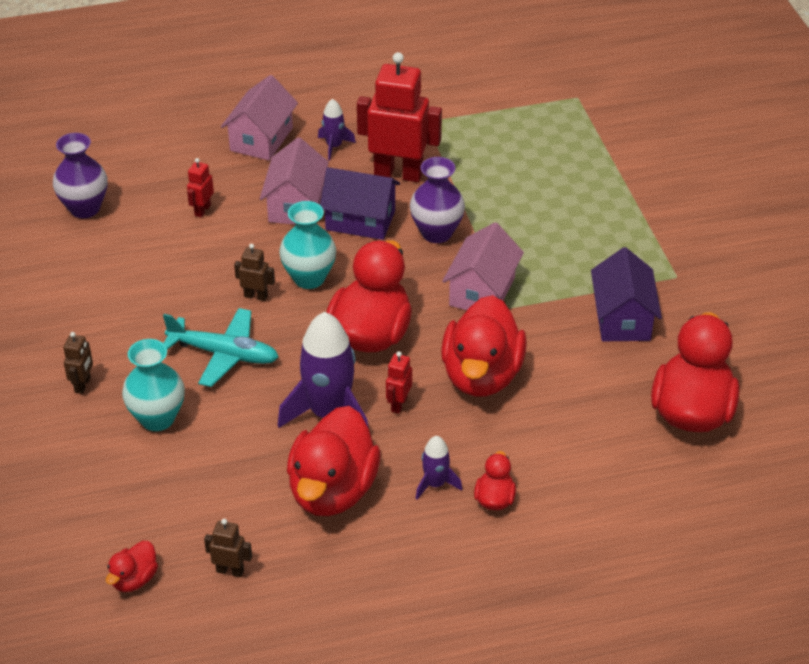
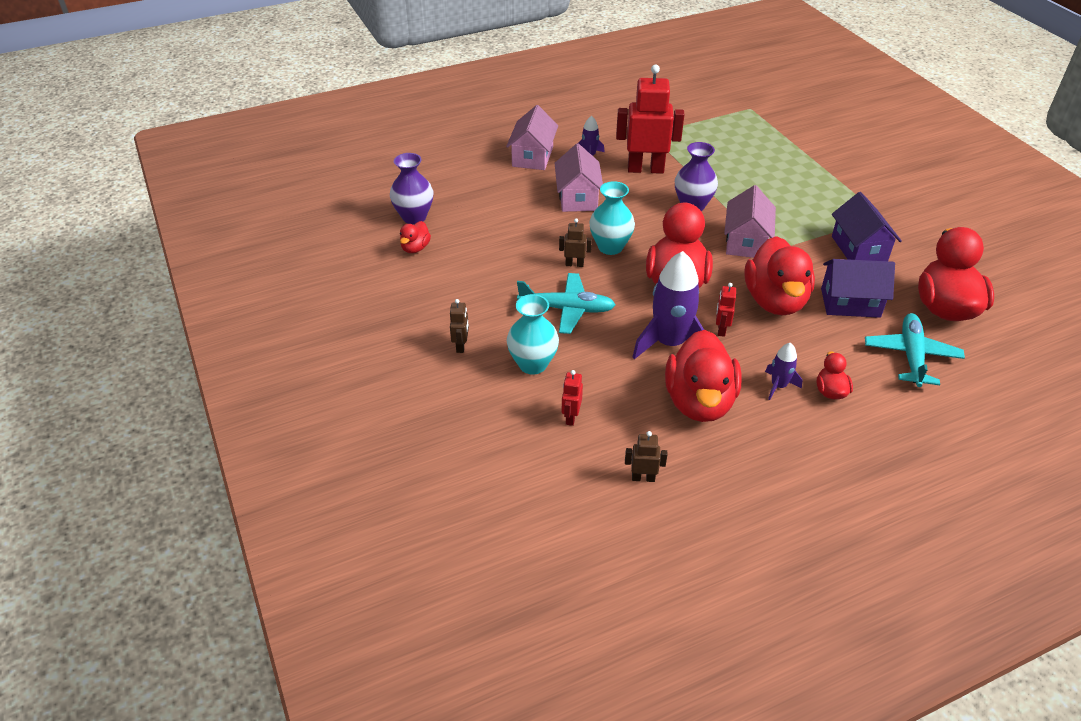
camera: 10 degrees left, 0 degrees up
red duck [106,541,158,592] -> red duck moved to [400,221,431,253]
red robot [187,158,214,218] -> red robot moved to [562,370,583,426]
purple house [320,167,400,240] -> purple house moved to [821,259,895,318]
none -> turquoise plane [865,313,965,387]

